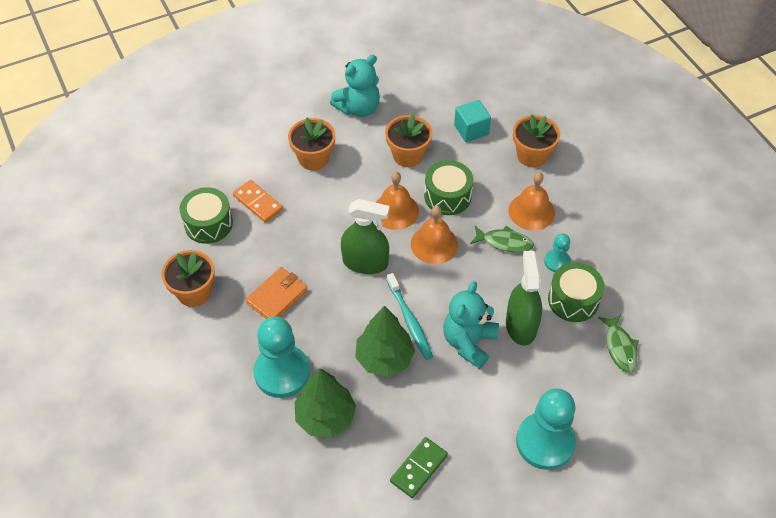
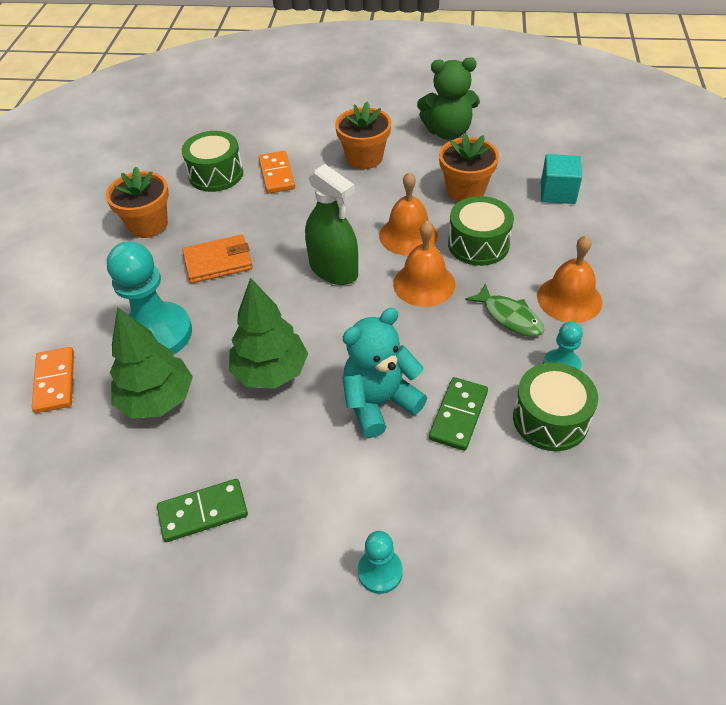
camera: 35 degrees right, 5 degrees down
turquoise teddy bear [330,55,380,117] -> green teddy bear [417,57,480,140]
turquoise toothbrush [386,273,433,360] -> none
green spray bottle [506,251,542,346] -> green domino [429,377,488,451]
orange flower pot [513,115,560,167] -> none
turquoise pawn [516,388,576,470] -> turquoise pawn [358,531,403,594], size x0.50
green fish [598,314,639,372] -> none
none -> orange domino [32,347,74,413]

